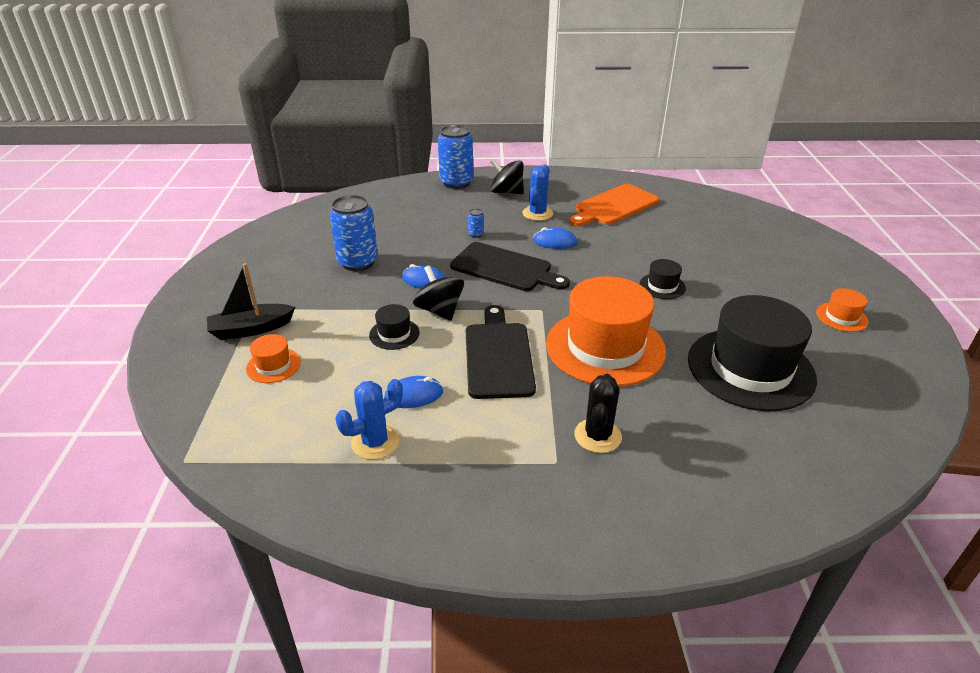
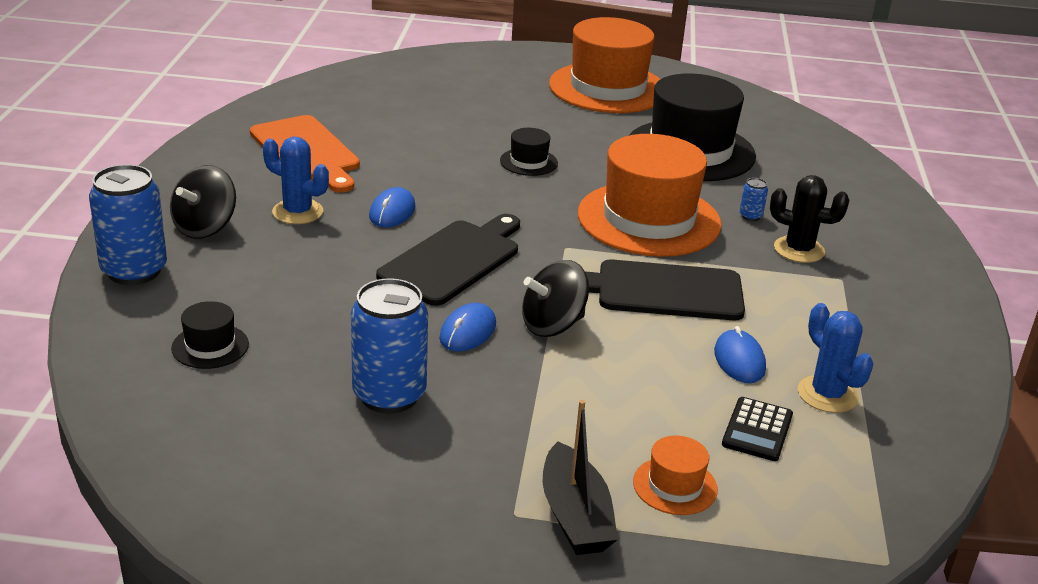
camera: 85 degrees left, 5 degrees down
black hat [369,304,420,350] -> black hat moved to [171,301,249,369]
blue can [468,208,484,238] -> blue can moved to [740,178,768,221]
orange hat [816,288,869,332] -> orange hat [549,17,660,113], size x2.31
none -> black calculator [722,397,793,461]

